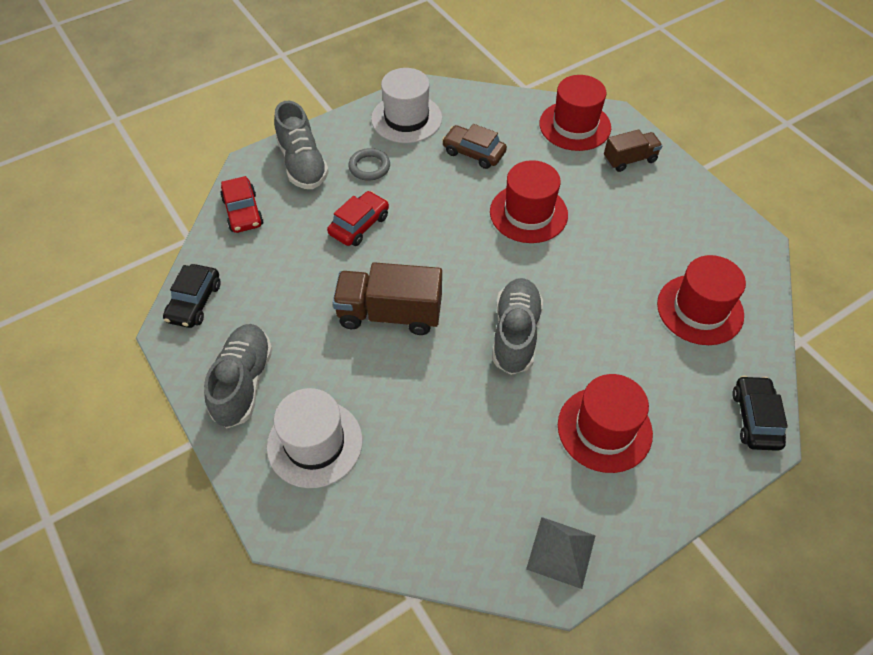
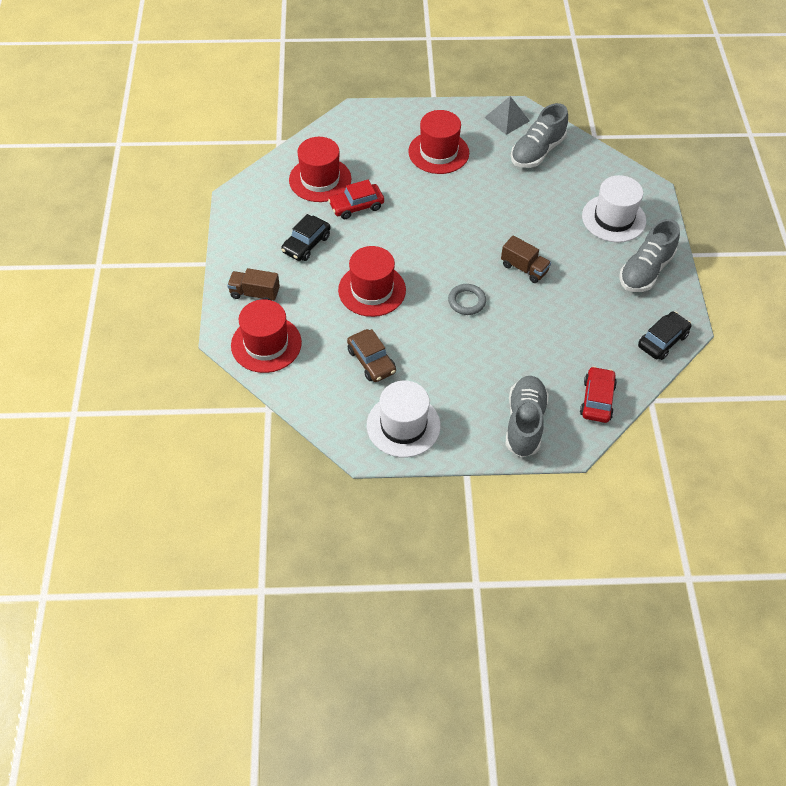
camera: 150 degrees left, 0 degrees up
red car [327,191,389,246] -> red car moved to [328,180,384,219]
brown truck [333,262,442,335] -> brown truck [501,235,551,283], size x0.59
grey ring [348,148,390,181] -> grey ring moved to [448,284,486,315]
grey shoe [492,278,543,375] -> grey shoe moved to [511,103,568,168]
black car [732,375,788,451] -> black car moved to [281,214,331,261]

